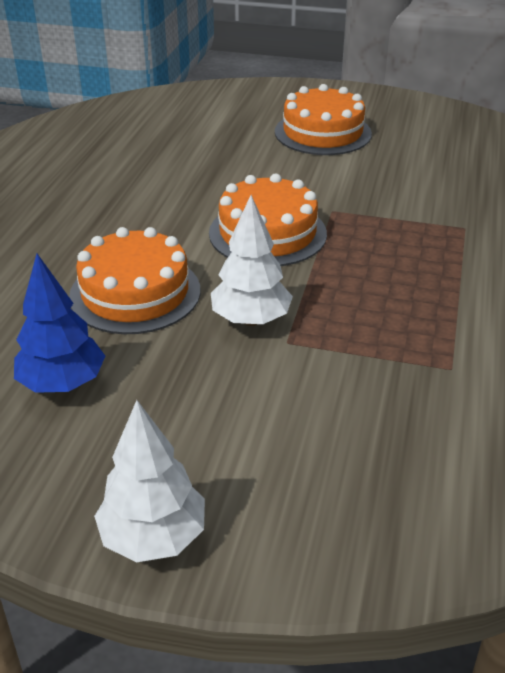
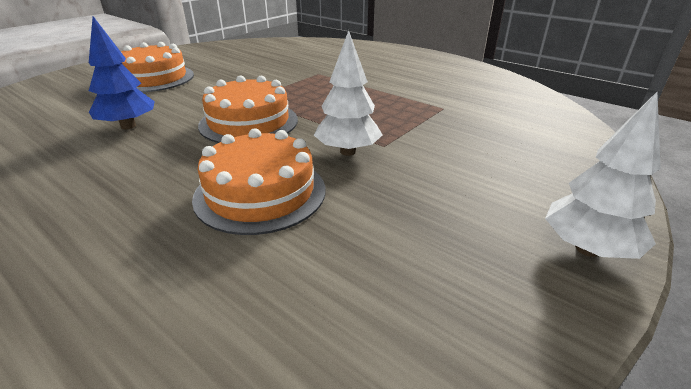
camera: 65 degrees left, 5 degrees down
blue tree [14,254,105,393] -> blue tree moved to [89,16,155,129]

